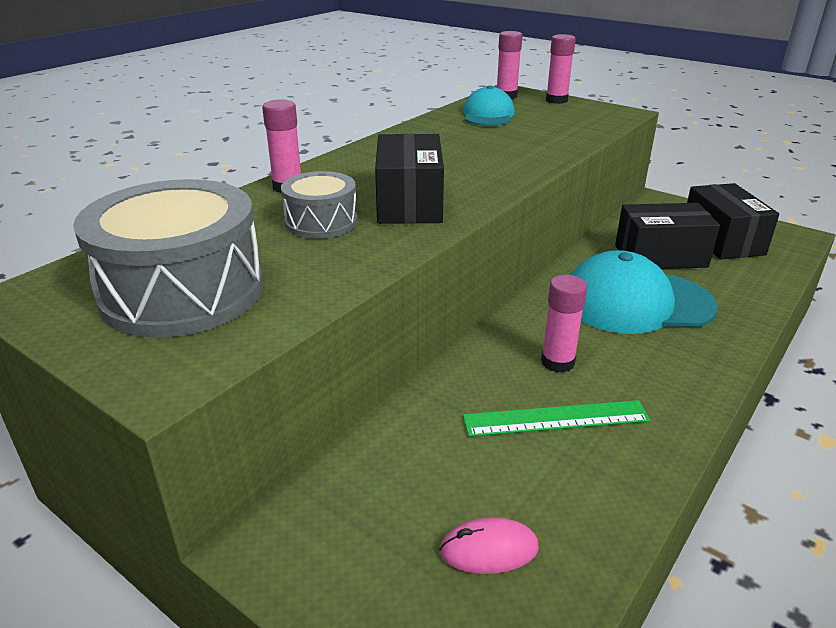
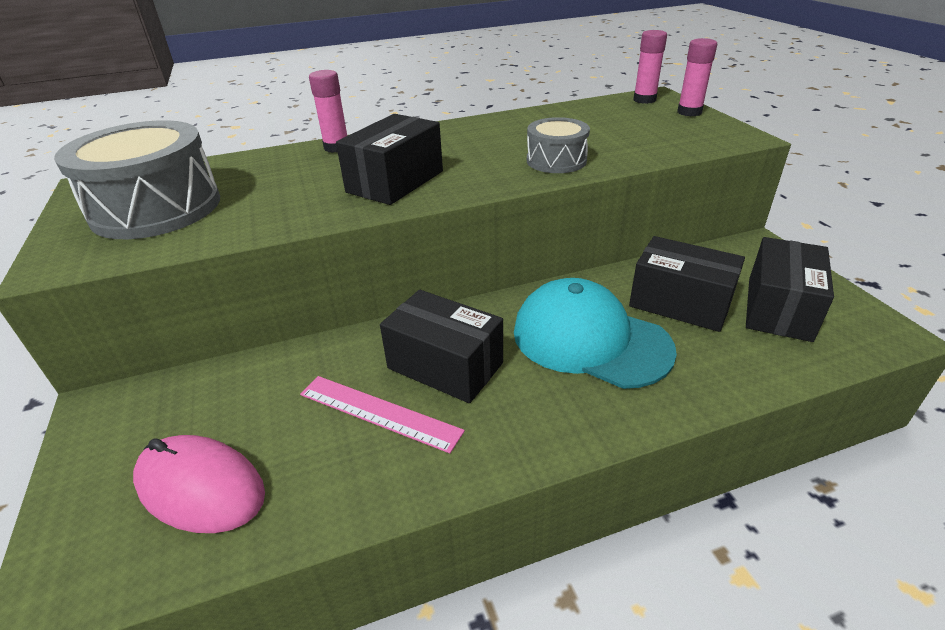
camera: 35 degrees right, 5 degrees up
grey drum [281,171,358,239] -> grey drum moved to [527,117,590,173]
pink mouse [439,517,539,574] -> pink mouse [133,435,265,533], size x1.74
turquoise cap [463,85,515,126] -> none
green ruler [463,400,651,437] -> pink ruler [300,376,465,453]
pink glue stick [541,275,587,373] -> black box [380,290,503,403]

